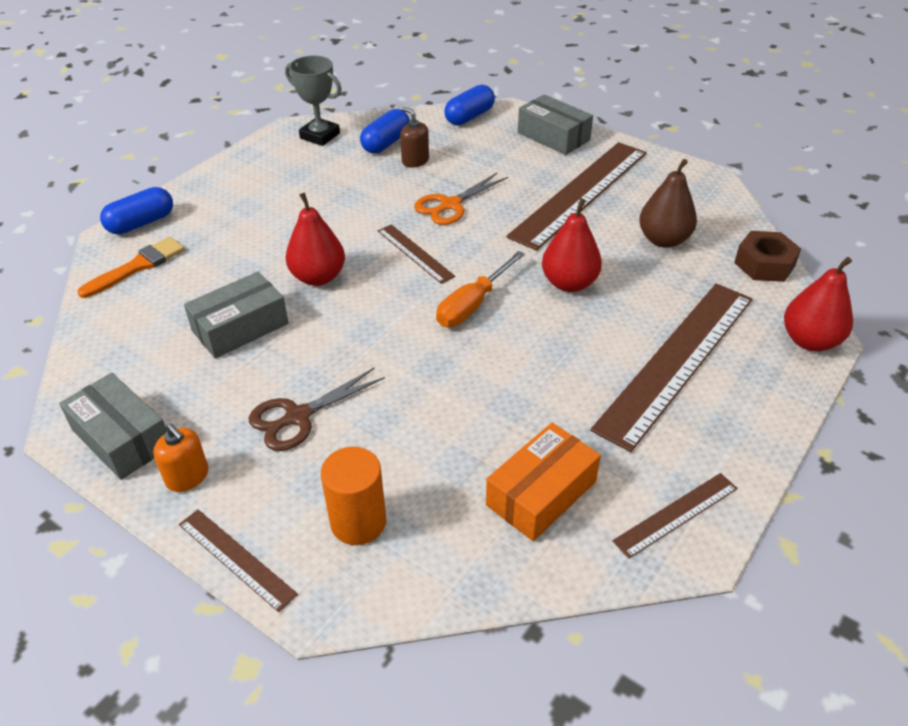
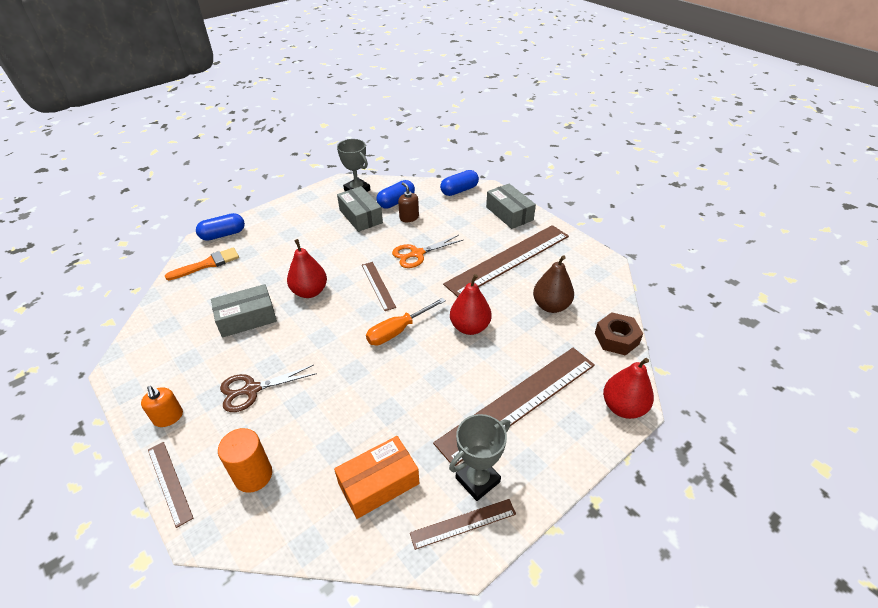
camera: 15 degrees right, 0 degrees up
grey box [59,373,167,480] -> grey box moved to [337,186,383,232]
none -> grey trophy [449,414,510,501]

